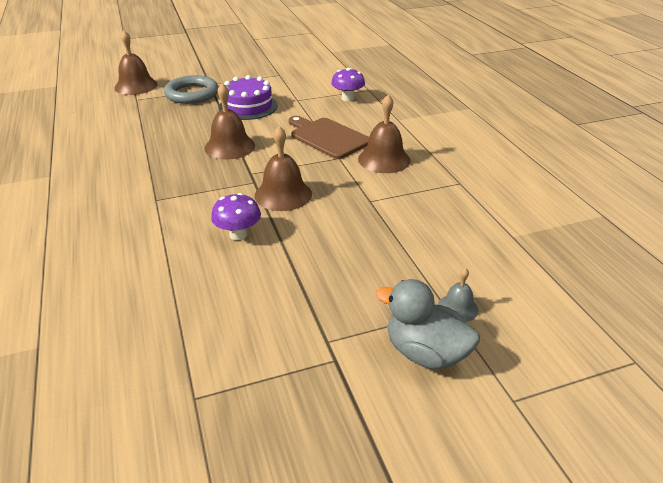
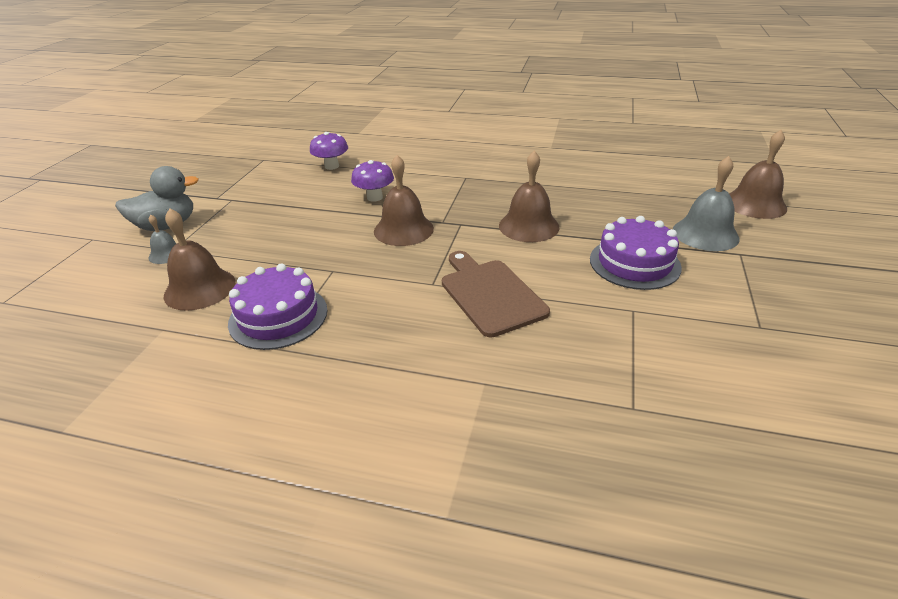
camera: 125 degrees right, 0 degrees up
grey ring [164,75,219,104] -> grey bell [673,156,740,251]
brown cutting board [288,116,369,159] -> brown cutting board turned 105 degrees counterclockwise [442,251,550,338]
purple mushroom [331,68,365,101] -> purple mushroom moved to [310,132,348,170]
brown bell [358,94,410,173] -> brown bell moved to [164,208,236,311]
none -> purple cake [228,263,328,350]

